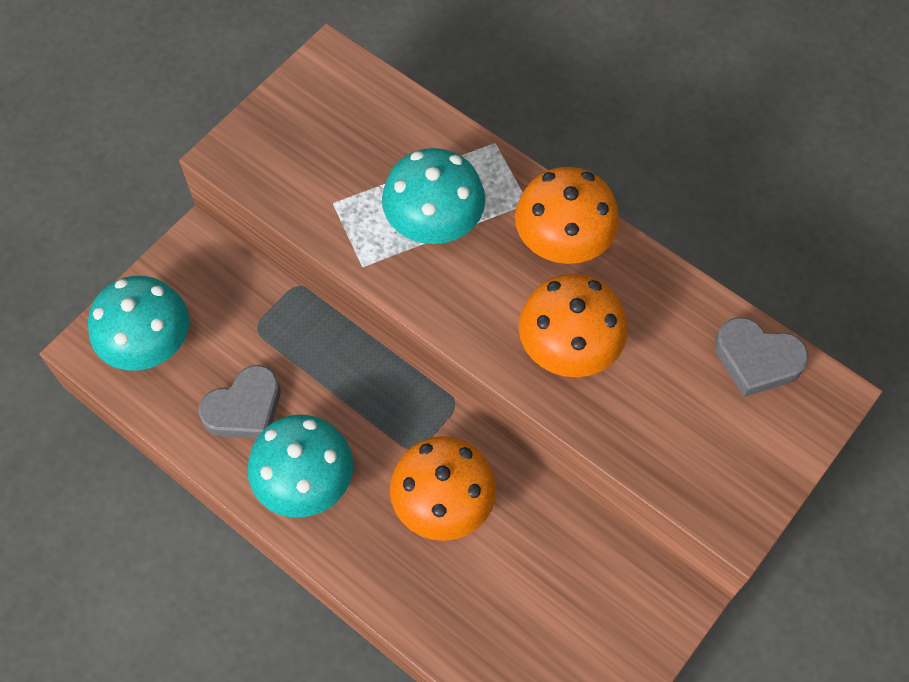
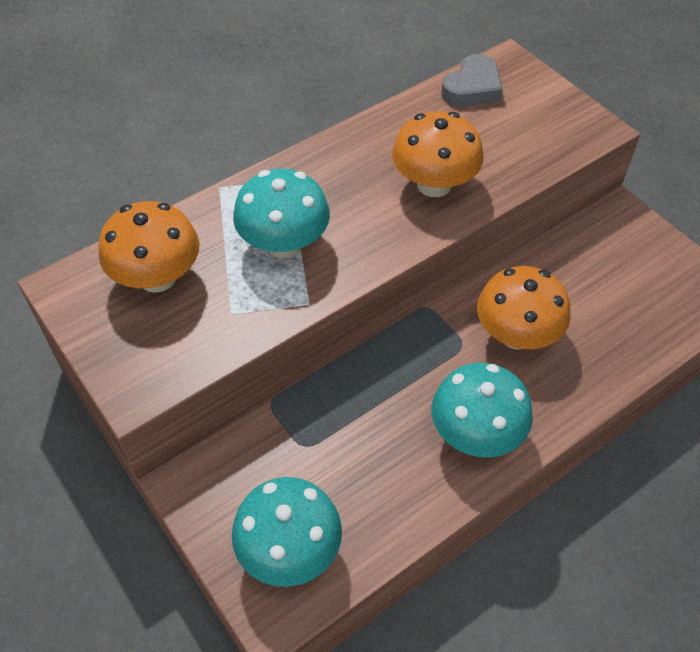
camera: 75 degrees left, 10 degrees down
grey heart [199,365,280,438] -> none
orange mushroom [515,167,619,264] -> orange mushroom moved to [99,201,200,293]

